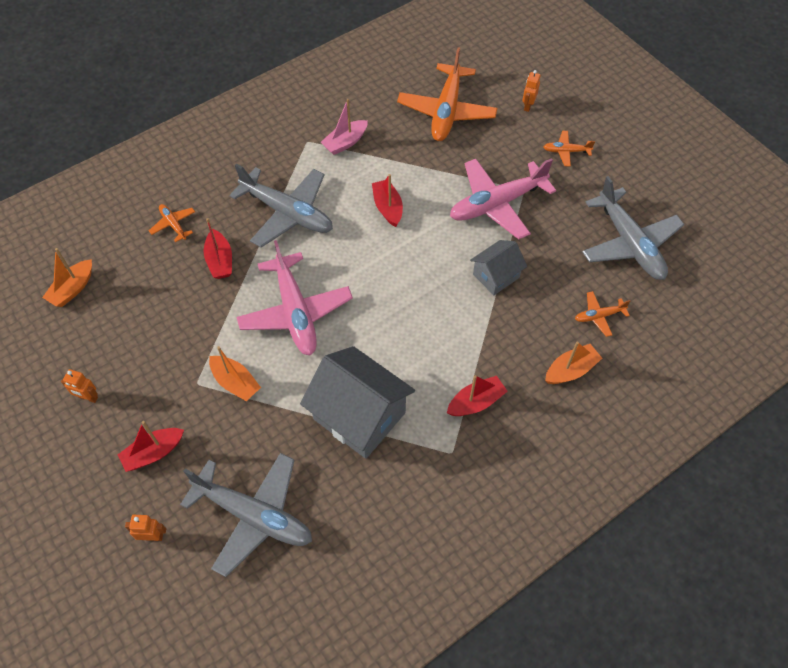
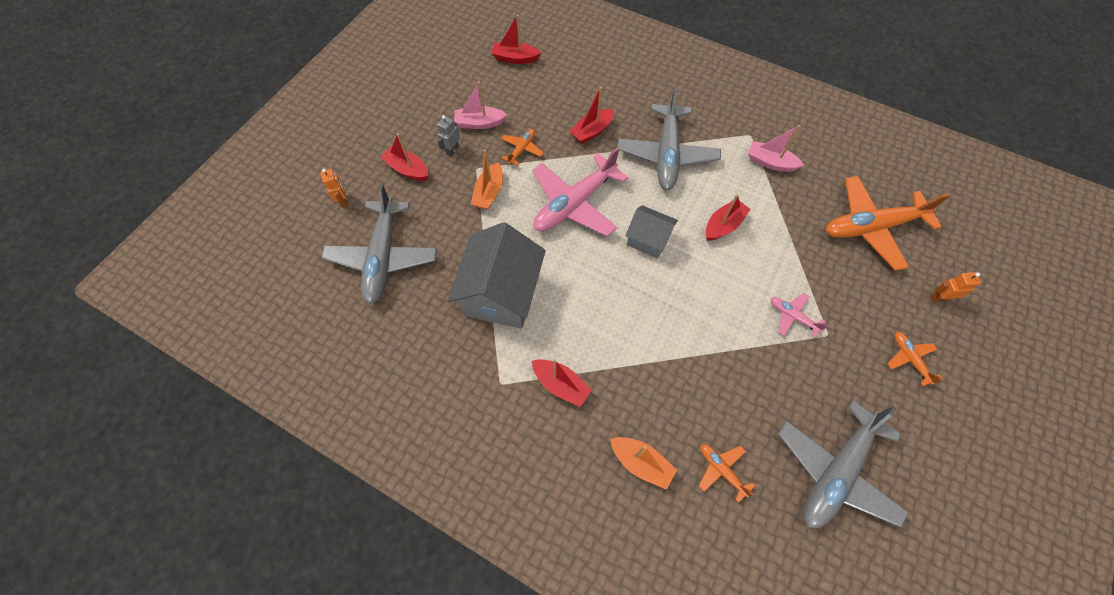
camera: 65 degrees right, 5 degrees up
orange boat [42,248,92,307] -> red boat [491,14,541,64]
orange robot [61,369,98,403] -> none
orange plane [149,204,195,242] -> orange plane moved to [501,129,544,166]
pink plane [450,158,556,239] -> pink plane [771,293,828,338], size x0.46
grey house [470,240,527,295] -> grey house moved to [626,205,678,258]
none -> grey robot [437,115,460,156]
none -> pink boat [454,81,507,129]

